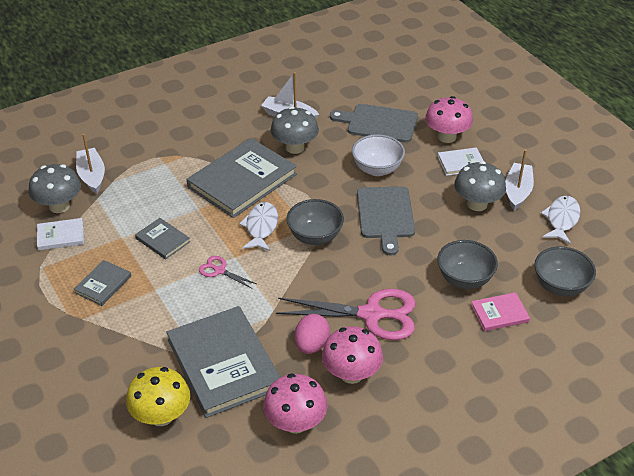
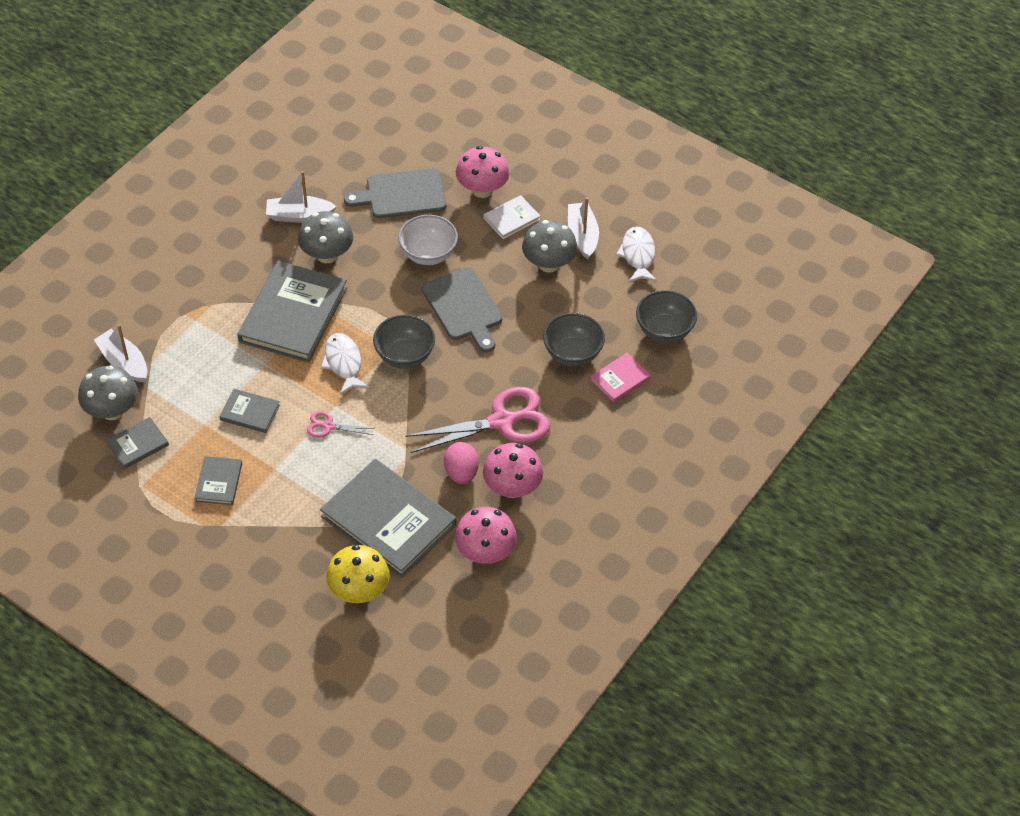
camera: 25 degrees left, 10 degrees up
white book [37,218,84,251] -> grey book [106,417,169,469]

